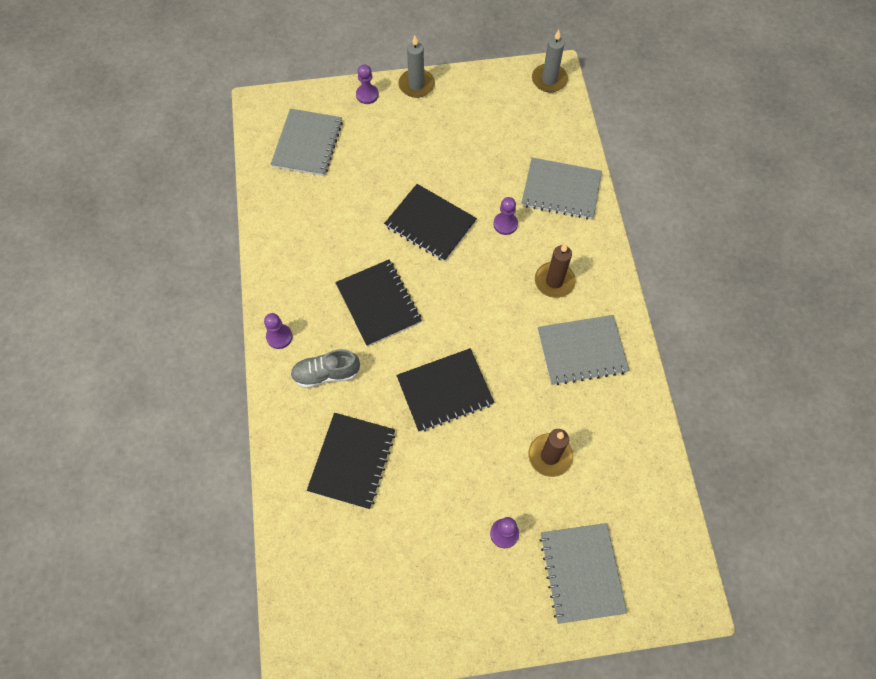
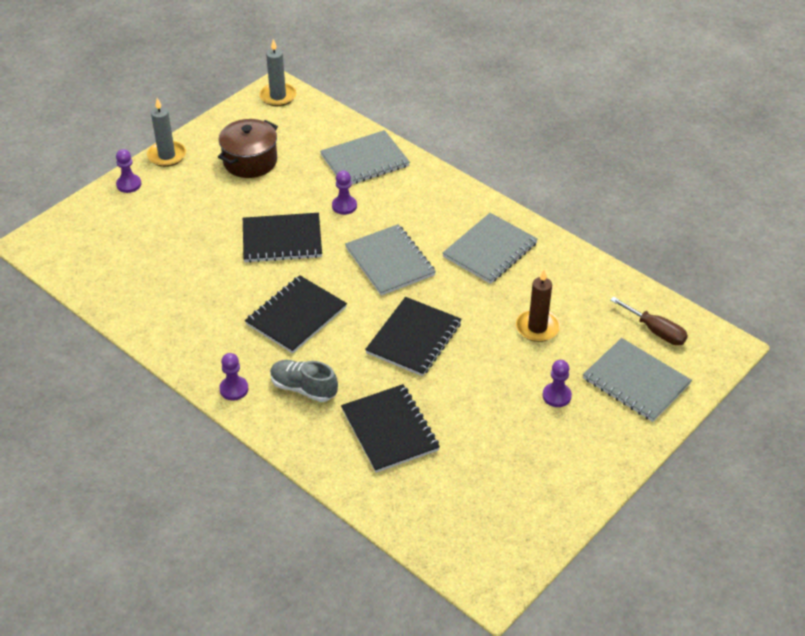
camera: 40 degrees left, 20 degrees down
grey notebook [271,109,343,176] -> grey notebook moved to [345,224,436,296]
grey shoe [290,349,360,388] -> grey shoe turned 75 degrees clockwise [270,360,338,402]
black notebook [335,260,422,346] -> black notebook turned 75 degrees counterclockwise [245,275,347,353]
brown candle [535,243,576,298] -> none
none -> brown pot [218,119,278,178]
none -> brown screwdriver [610,297,688,345]

